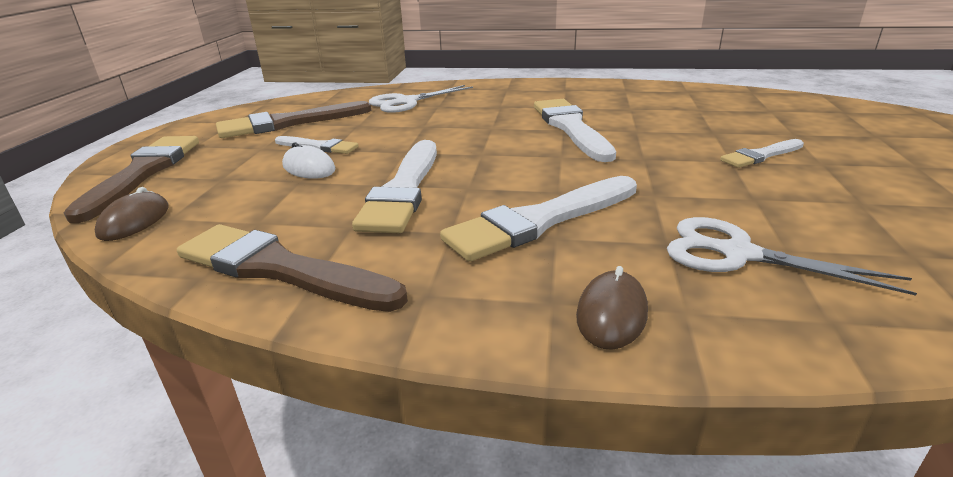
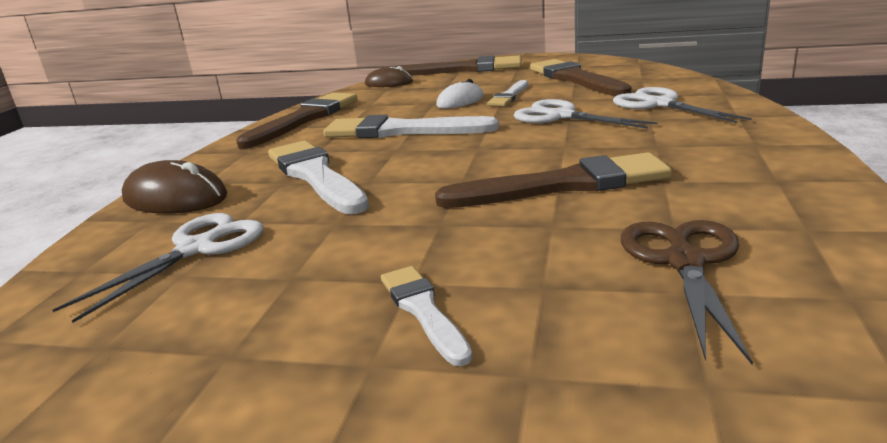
camera: 95 degrees right, 5 degrees down
white brush [534,99,616,162] -> brown brush [435,152,672,208]
brown mouse [576,266,648,350] -> brown mouse [122,160,227,214], size x1.55
none -> white scissors [514,99,658,129]
none -> brown scissors [621,220,753,365]

